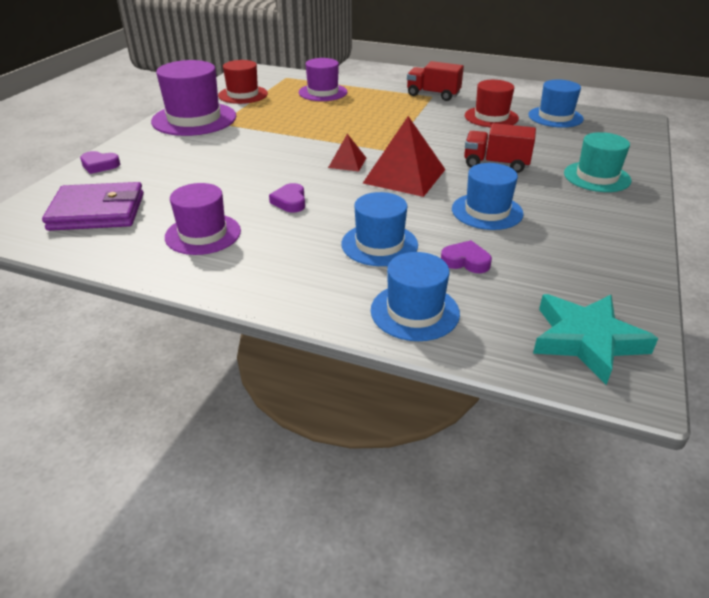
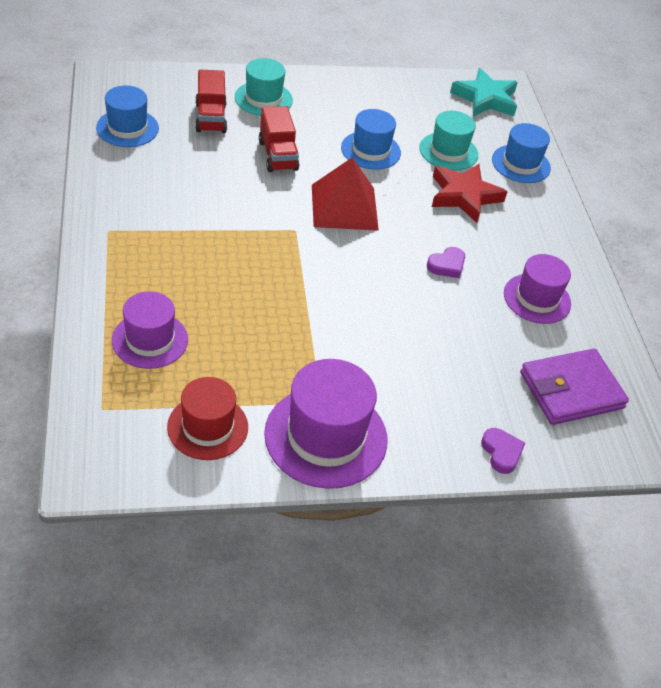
camera: 125 degrees left, 10 degrees up
purple wallet [42,182,144,231] -> purple wallet turned 75 degrees counterclockwise [520,349,629,425]
red pyramid [328,134,366,171] -> none
blue hat [341,192,418,266] -> red star [432,164,507,223]
red truck [407,61,464,101] -> red truck moved to [195,70,227,133]
purple heart [441,240,492,273] -> turquoise hat [419,111,478,170]
red hat [465,80,519,127] -> none

